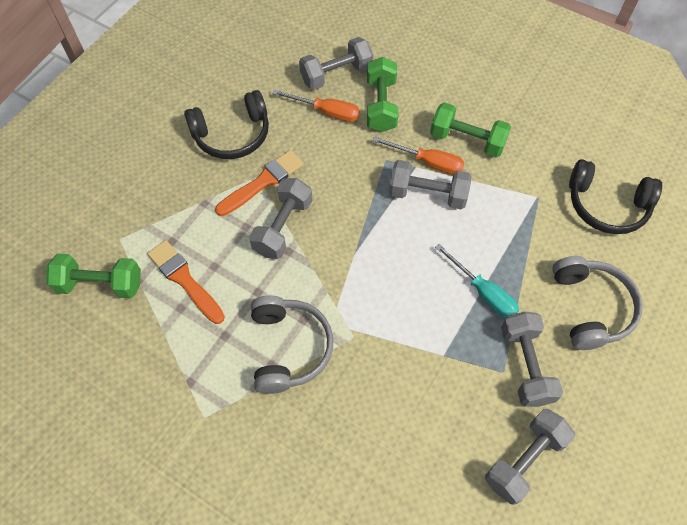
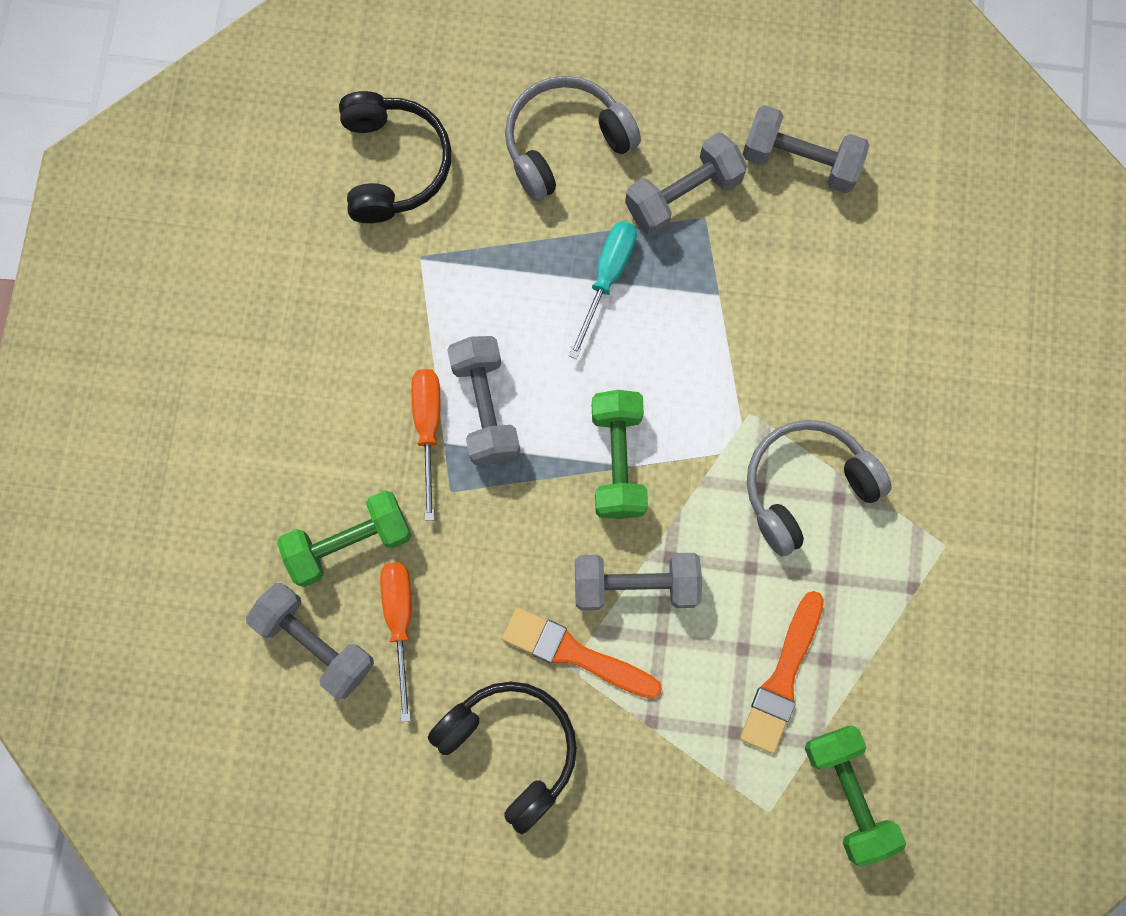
camera: 115 degrees left, 15 degrees up
green dumbbell [430,102,511,158] -> green dumbbell moved to [592,390,648,519]

